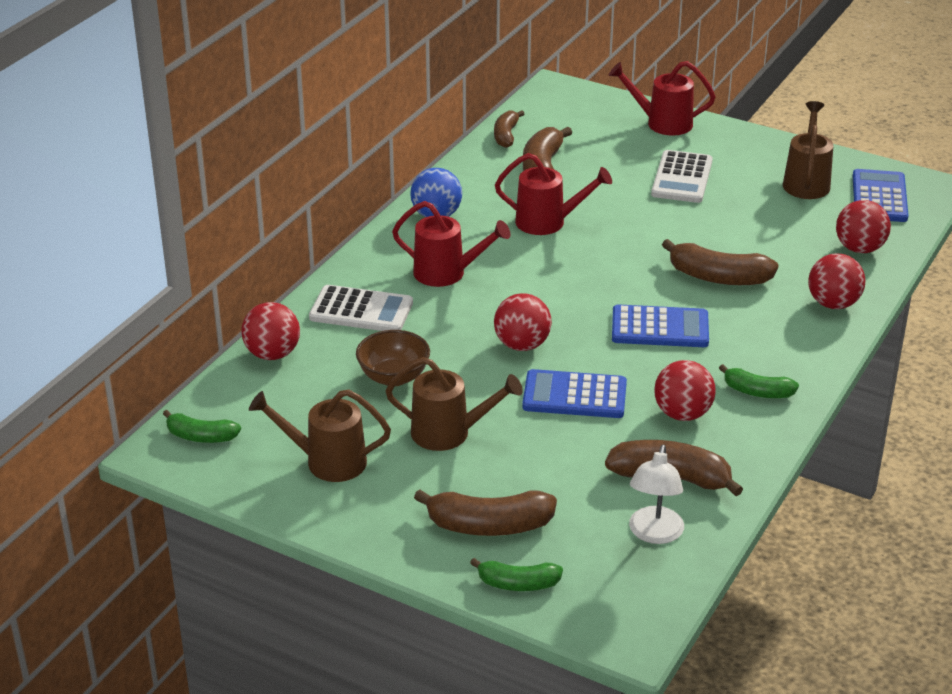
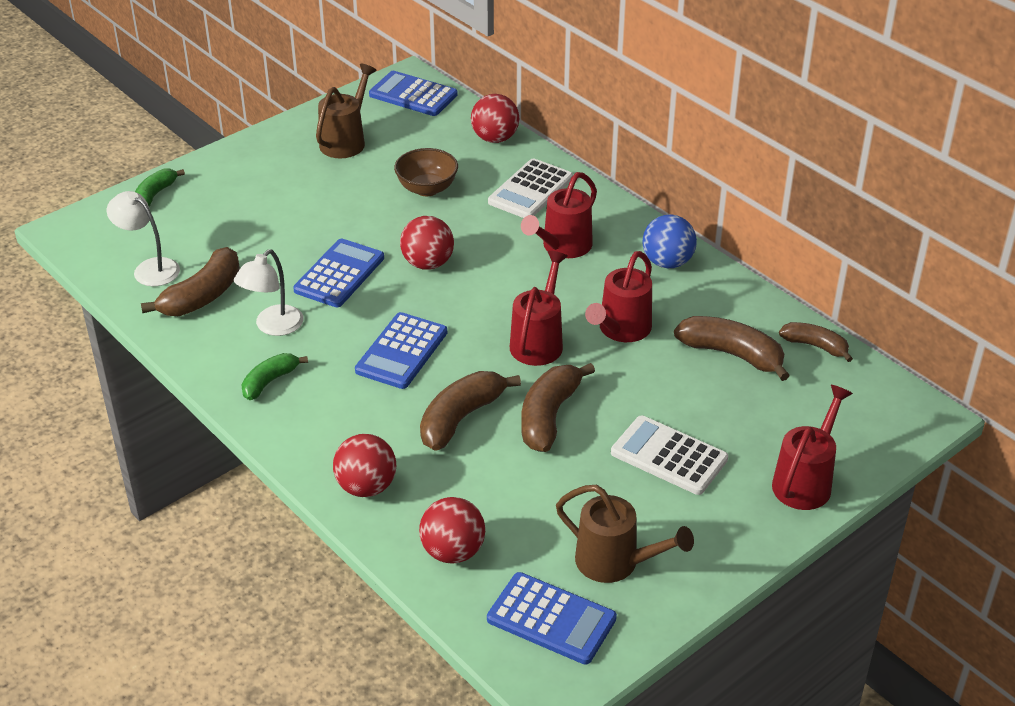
camera: 110 degrees right, 5 degrees up
green banana [163,410,241,443] -> blue calculator [369,71,458,116]
brown watering can [386,357,523,451] -> none
brown banana [414,489,557,536] -> brown banana moved to [521,363,595,452]
red ball [654,360,716,421] -> white lamp [234,249,304,336]
none -> red watering can [510,251,568,366]

